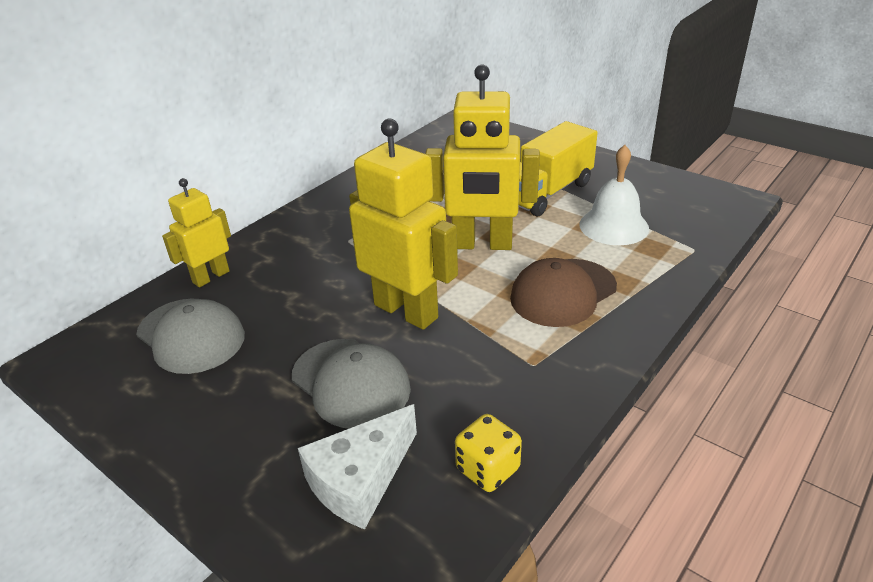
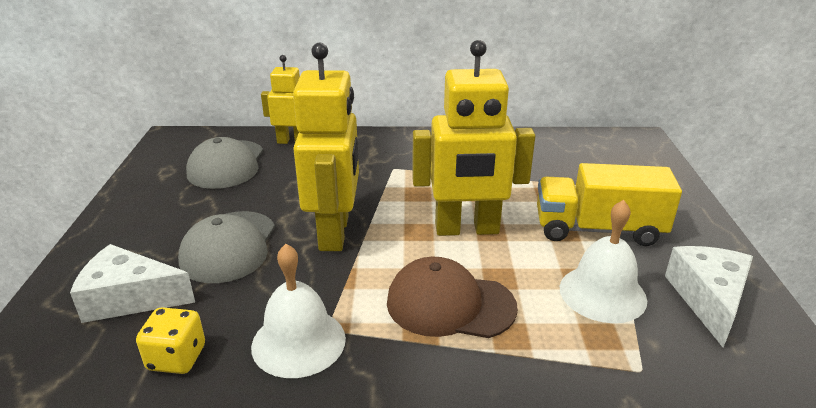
camera: 50 degrees right, 5 degrees down
yellow robot [425,64,540,250] -> yellow robot turned 60 degrees counterclockwise [413,40,535,236]
none -> white bell [251,244,346,378]
none -> white cheese [665,246,753,348]

